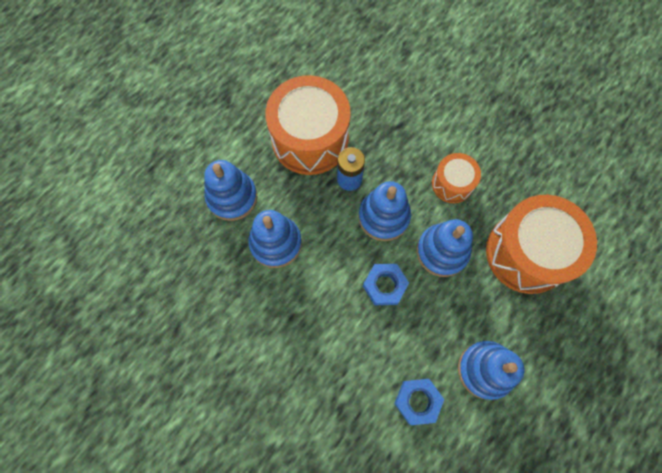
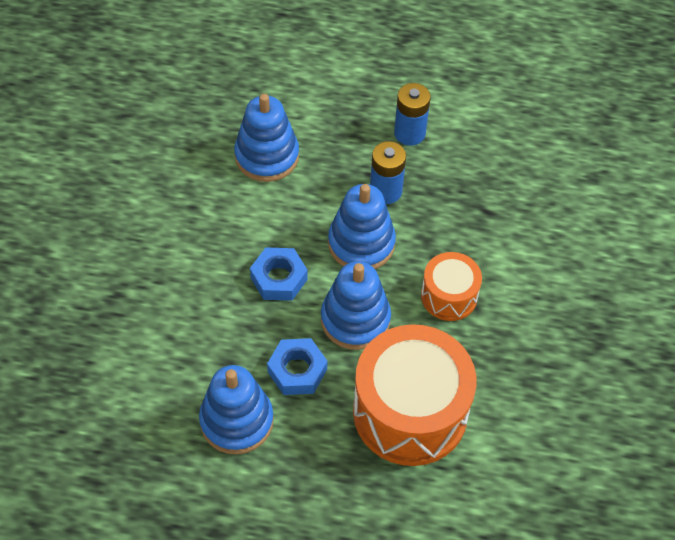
camera: 60 degrees right, 15 degrees down
blue stacking toy [204,160,257,221] -> none
orange drum [265,75,351,175] -> blue battery [394,83,431,146]
blue nut [394,379,444,425] -> blue nut moved to [267,338,327,395]

